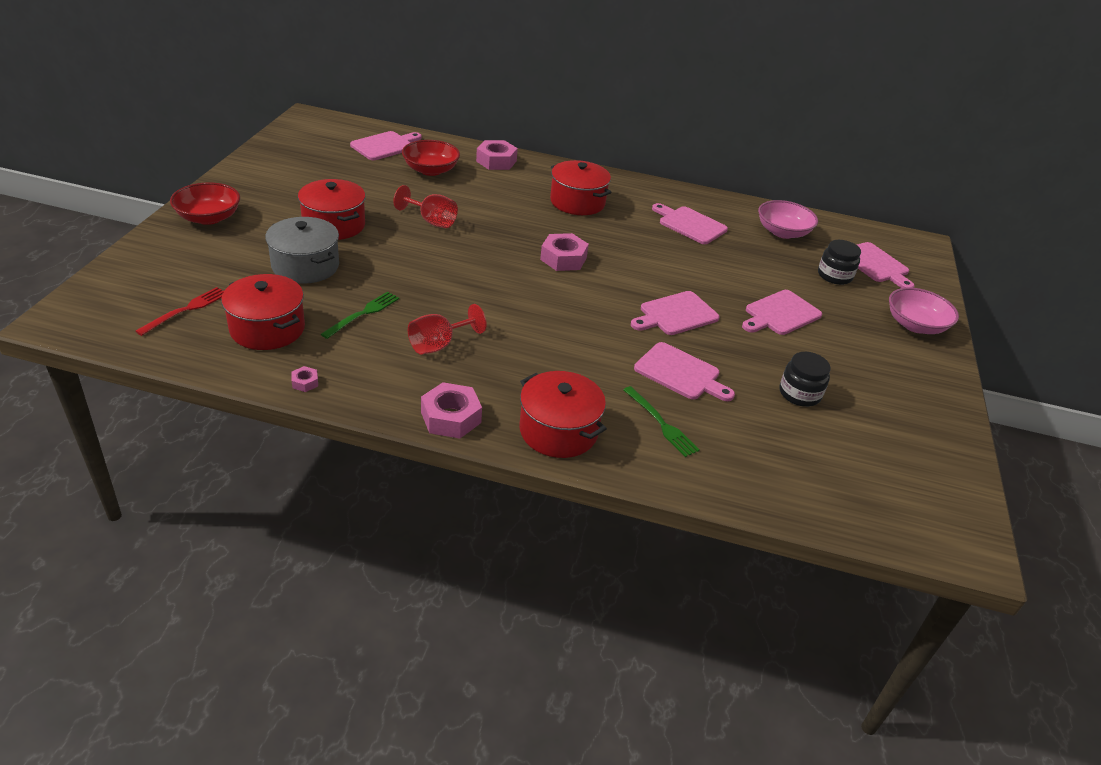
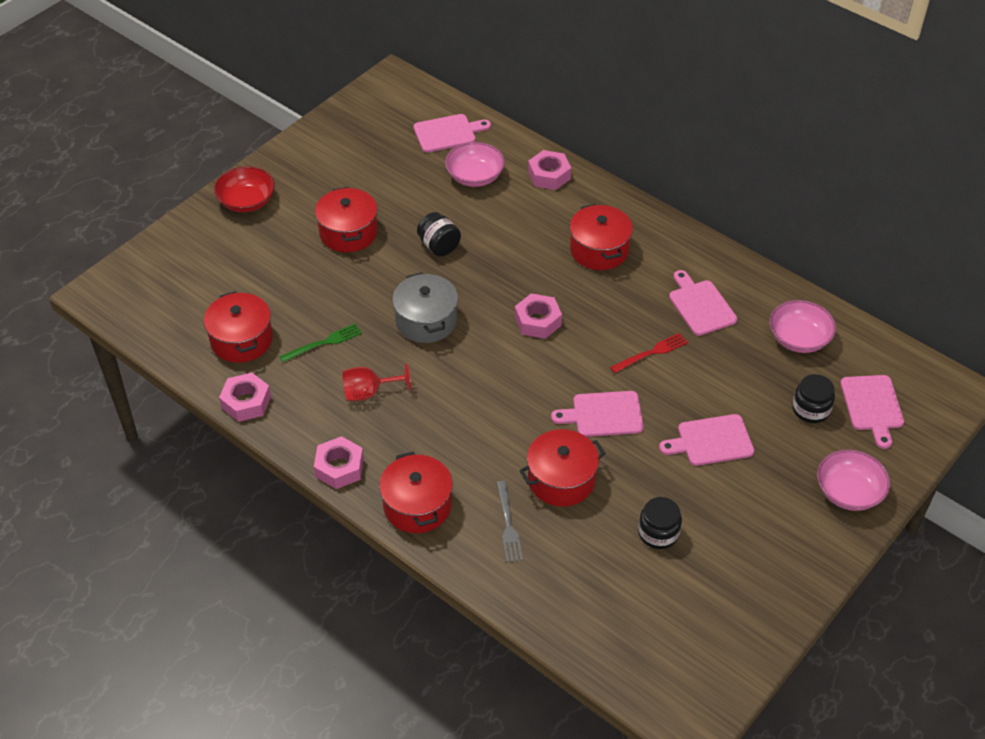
camera: 30 degrees right, 10 degrees up
red fork [135,287,224,336] -> red fork moved to [610,333,688,373]
grey pot [265,217,339,284] -> grey pot moved to [392,272,458,343]
pink nut [291,366,318,392] -> pink nut [219,373,271,422], size x2.11
red goblet [393,185,458,228] -> black jar [417,212,461,256]
red bowl [402,140,460,176] -> pink bowl [445,142,505,187]
green fork [623,386,700,457] -> grey fork [497,481,523,562]
pink cutting board [634,342,735,401] -> red pot [519,429,606,507]

